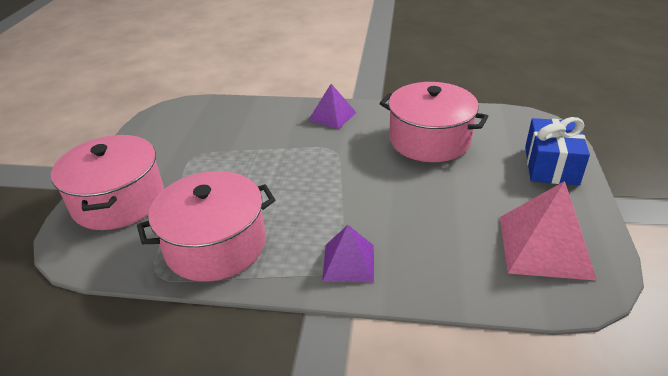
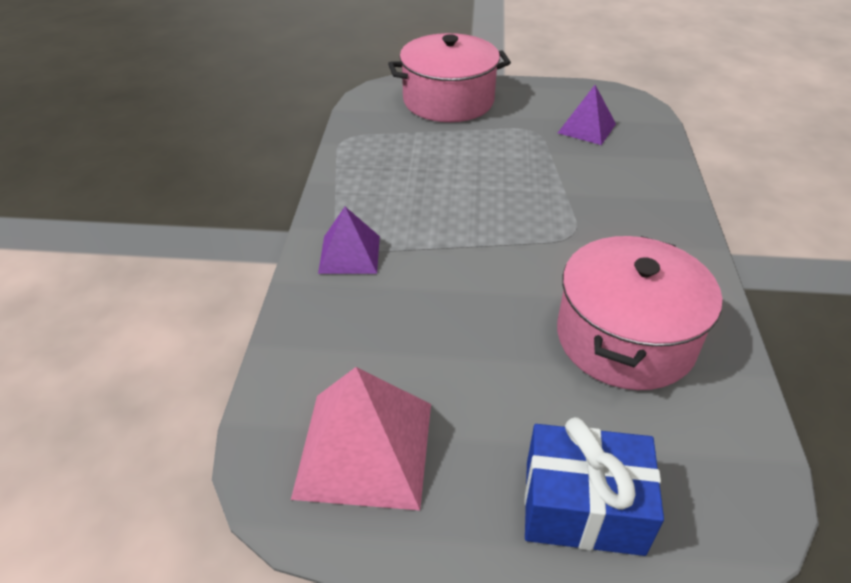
camera: 85 degrees right, 5 degrees up
pink pot [137,171,275,282] -> none
purple pyramid [309,84,357,129] -> purple pyramid moved to [558,85,616,145]

